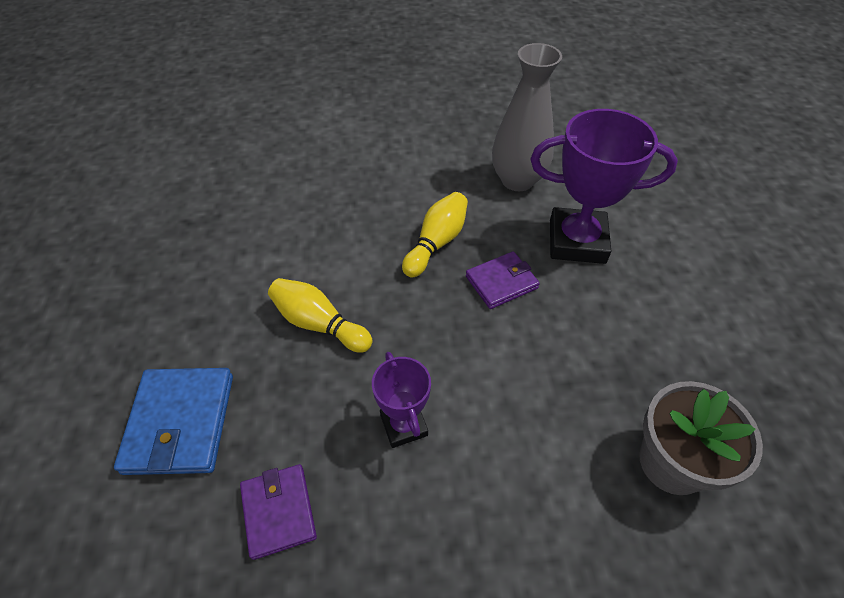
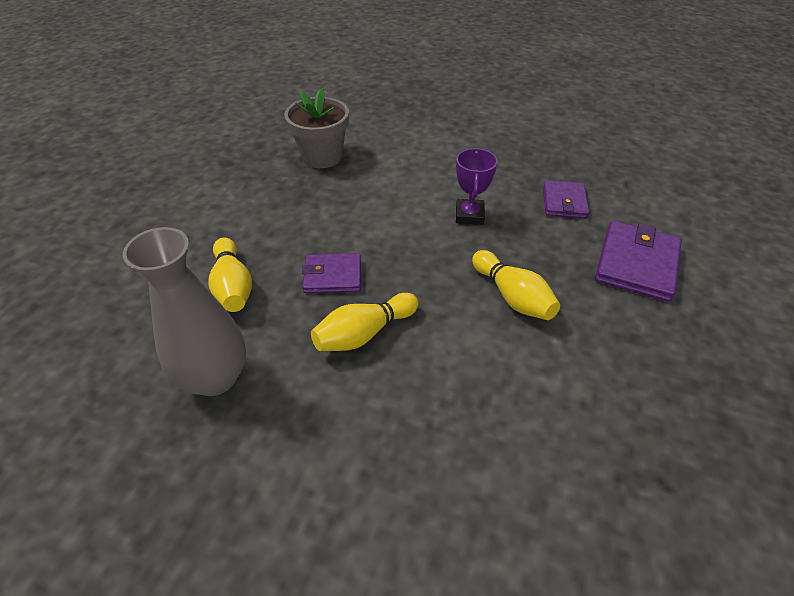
camera: 155 degrees left, 5 degrees down
blue wallet [114,368,233,475] -> purple wallet [595,221,682,302]
purple trophy [530,109,678,264] -> yellow bowling pin [208,237,252,312]

